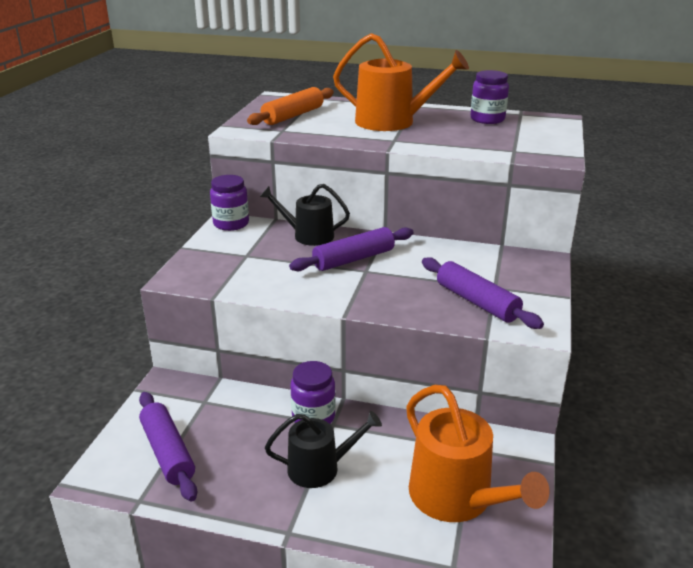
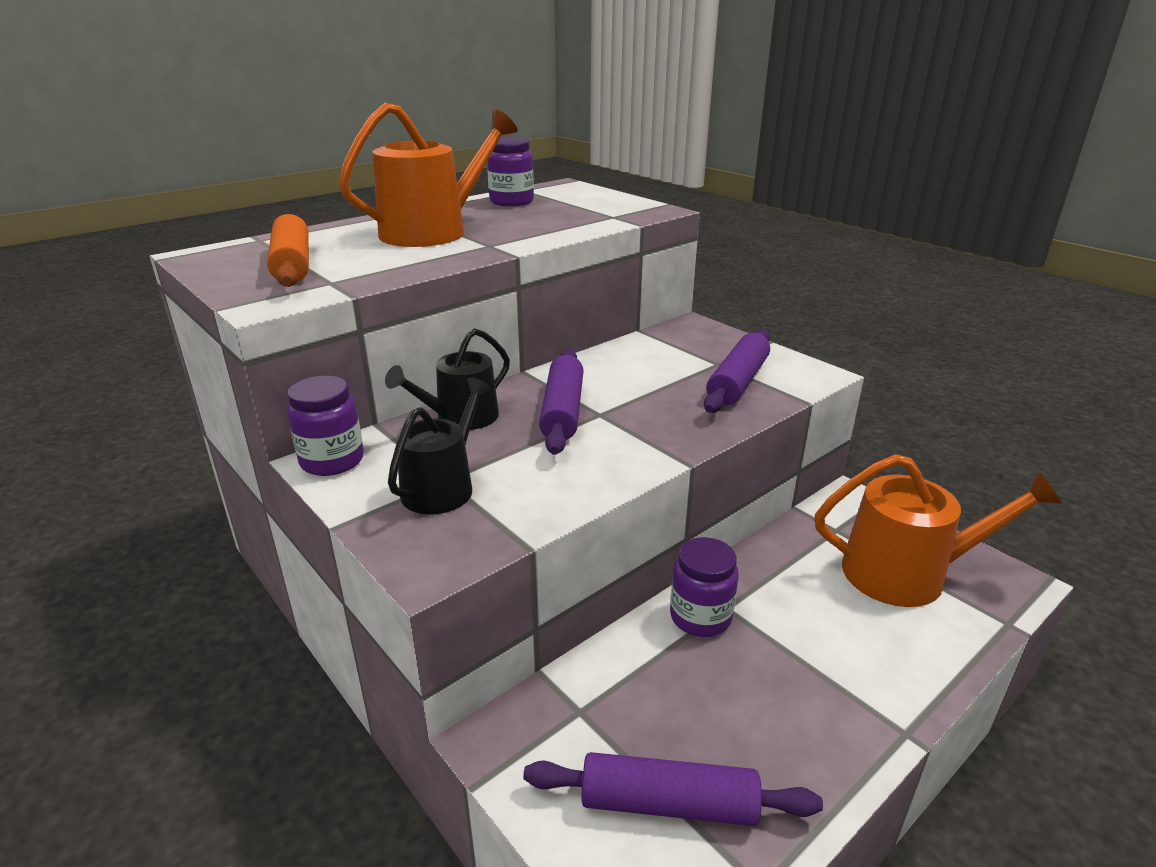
camera: 55 degrees left, 0 degrees up
black watering can [265,411,382,488] -> black watering can moved to [388,377,491,515]
purple rolling pin [422,257,544,329] -> purple rolling pin turned 60 degrees counterclockwise [704,329,770,413]

